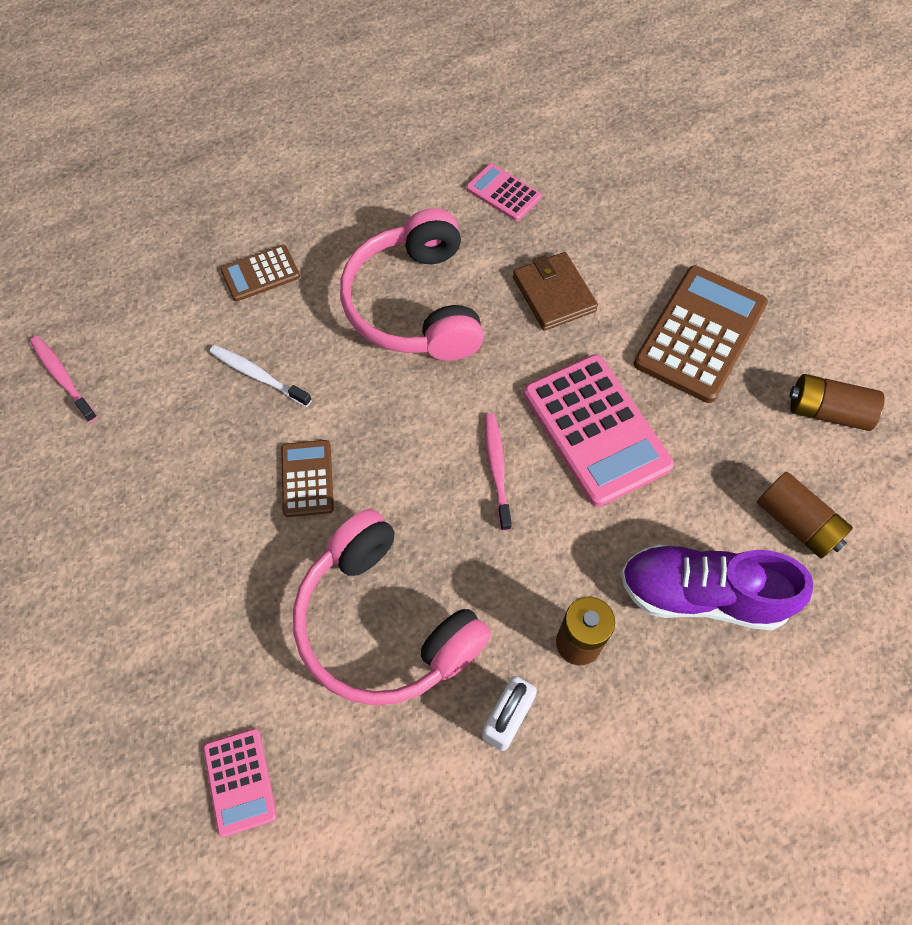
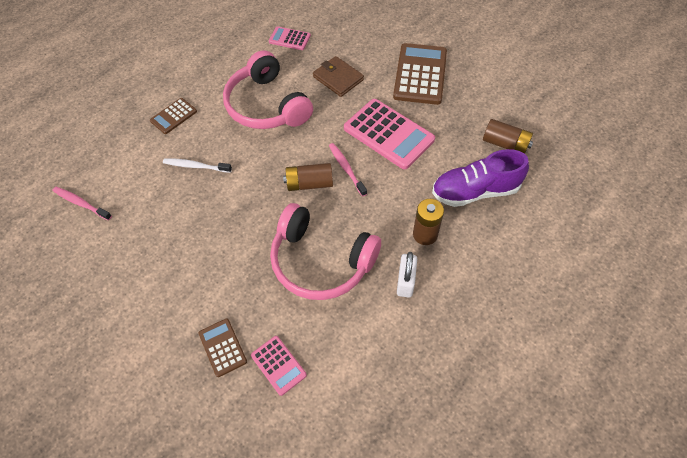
camera: 20 degrees left, 5 degrees down
brown calculator [281,440,334,517] -> brown calculator moved to [199,319,247,377]
brown battery [789,374,885,431] -> brown battery moved to [283,163,333,191]

